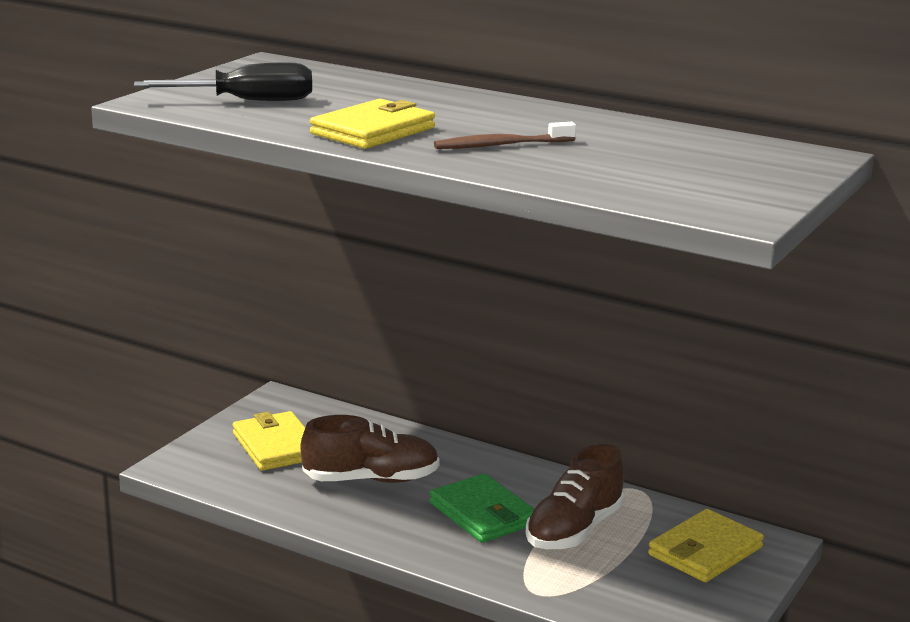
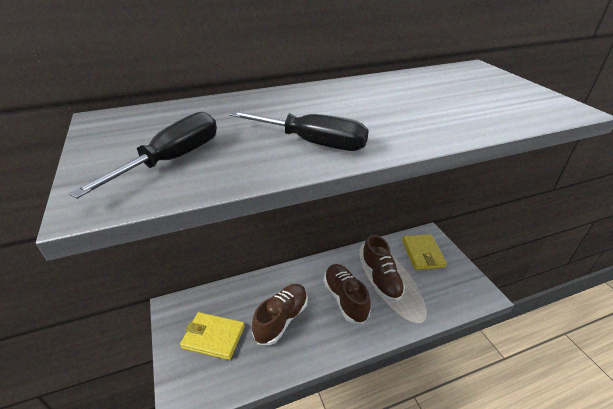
camera: 50 degrees left, 15 degrees up
yellow wallet [310,99,435,149] -> black screwdriver [229,111,369,151]
green wallet [429,473,534,543] -> brown shoe [324,264,371,324]
brown toothbrush [434,122,576,149] -> none

